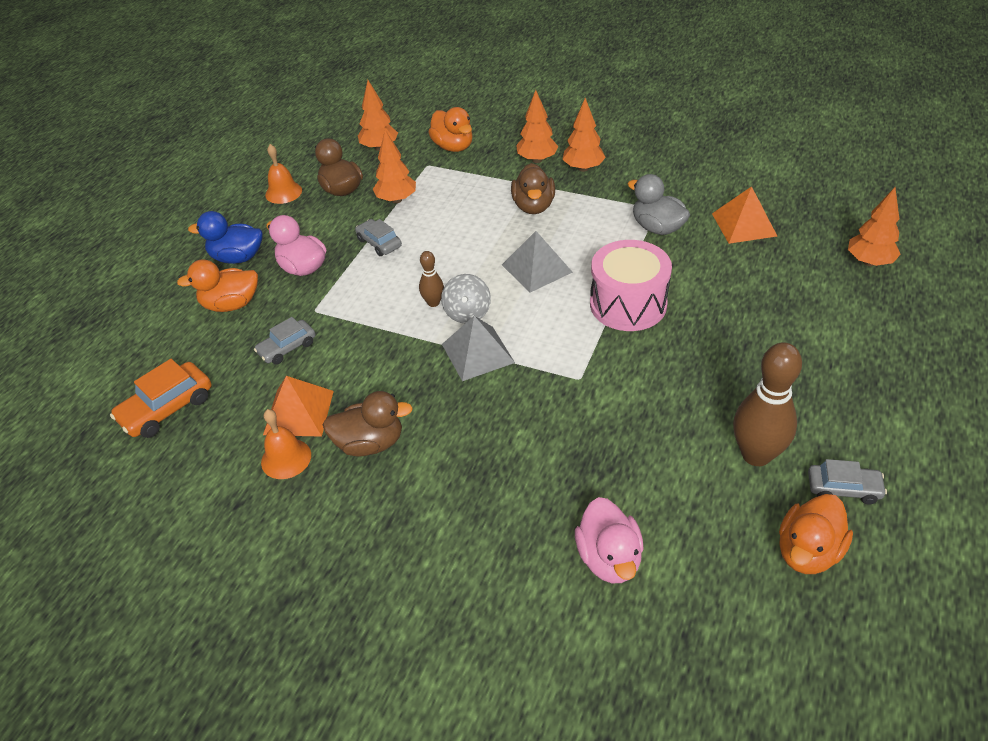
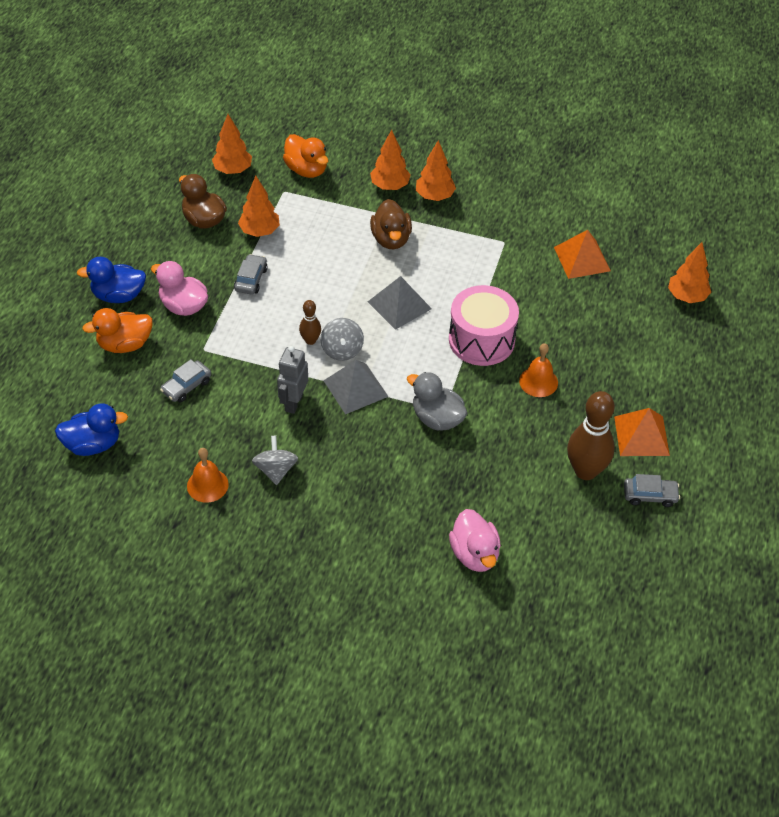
camera: 10 degrees left, 5 degrees up
orange car [110,359,212,438] -> blue duck [55,404,128,456]
orange pyramid [263,376,334,437] -> orange pyramid moved to [614,408,670,456]
orange bell [265,144,302,204] -> orange bell moved to [519,343,558,397]
brown duck [323,391,413,456] -> grey spinning top [252,436,298,485]
grey car [355,219,402,256] -> grey car turned 60 degrees clockwise [234,254,268,295]
grey duck [628,174,690,235] -> grey duck moved to [407,372,467,431]
orange duck [779,494,853,574] -> none
none -> grey robot [277,346,308,414]

